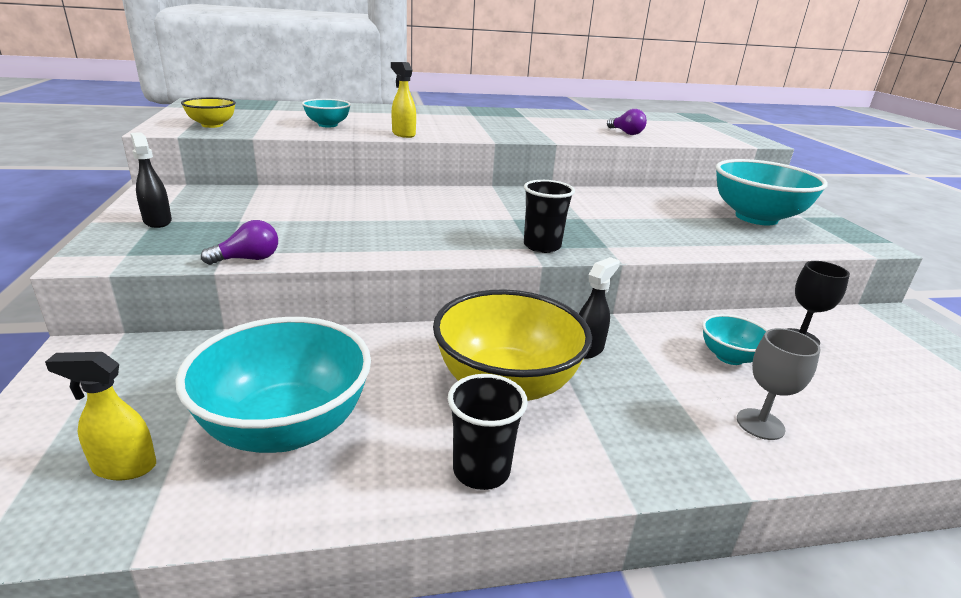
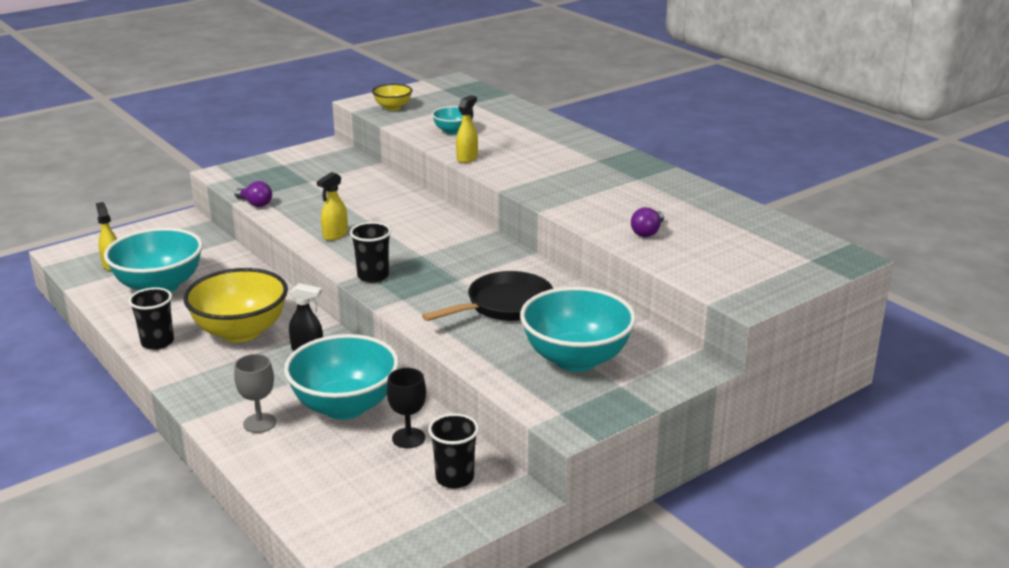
camera: 65 degrees right, 0 degrees up
black spray bottle [130,132,172,228] -> none
turquoise bowl [702,314,768,365] -> turquoise bowl [284,334,399,420], size x2.00
none -> yellow spray bottle [317,172,348,241]
none -> black pan [422,271,553,321]
none -> black cup [428,413,479,489]

